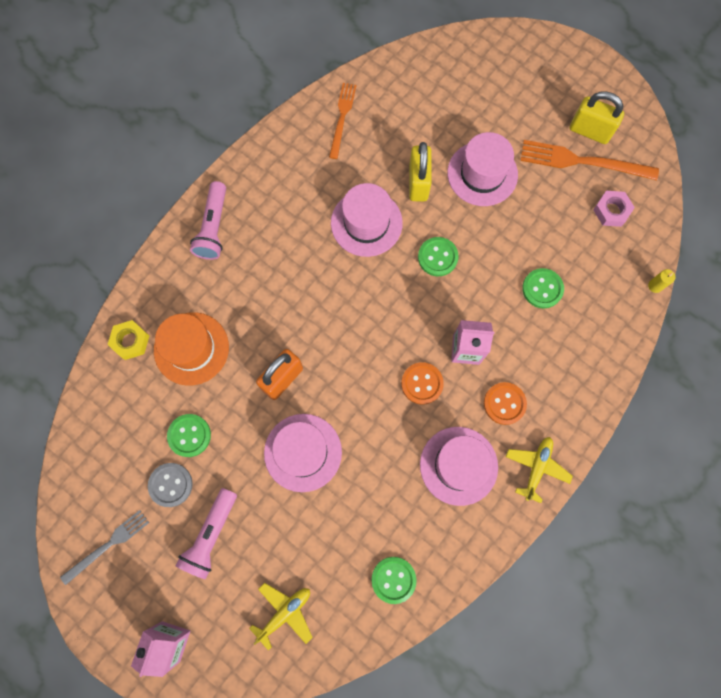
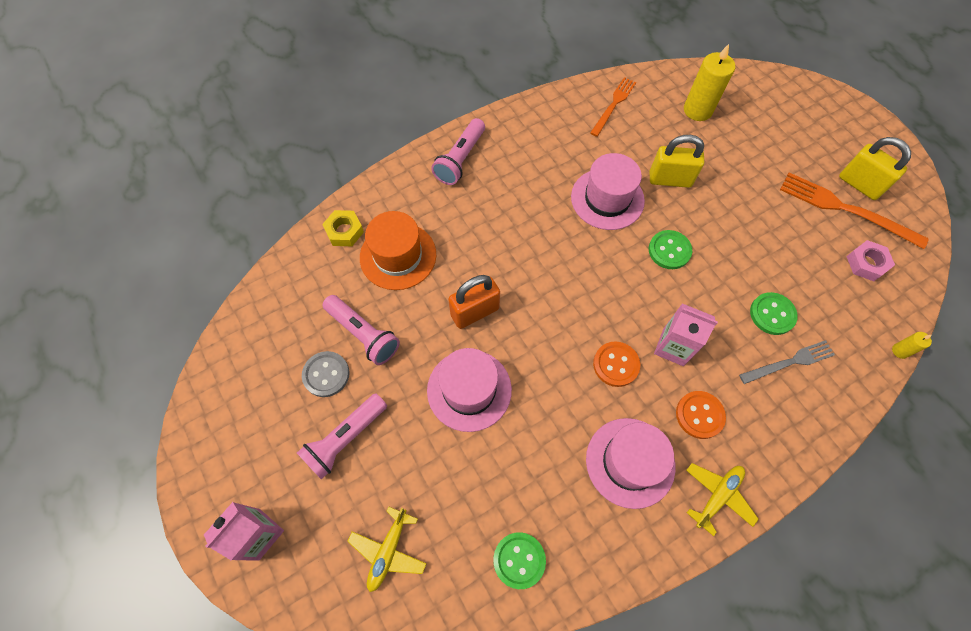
camera: 20 degrees right, 10 degrees down
grey fork [60,510,149,585] -> grey fork moved to [739,340,835,384]
green button [167,414,211,457] -> pink flashlight [323,295,400,365]
yellow plane [249,583,313,651] -> yellow plane turned 135 degrees clockwise [347,507,427,592]
yellow padlock [409,142,432,202] -> yellow padlock turned 75 degrees clockwise [650,135,704,188]
pink hat [447,132,518,206] -> none
none -> yellow candle [684,44,735,121]

